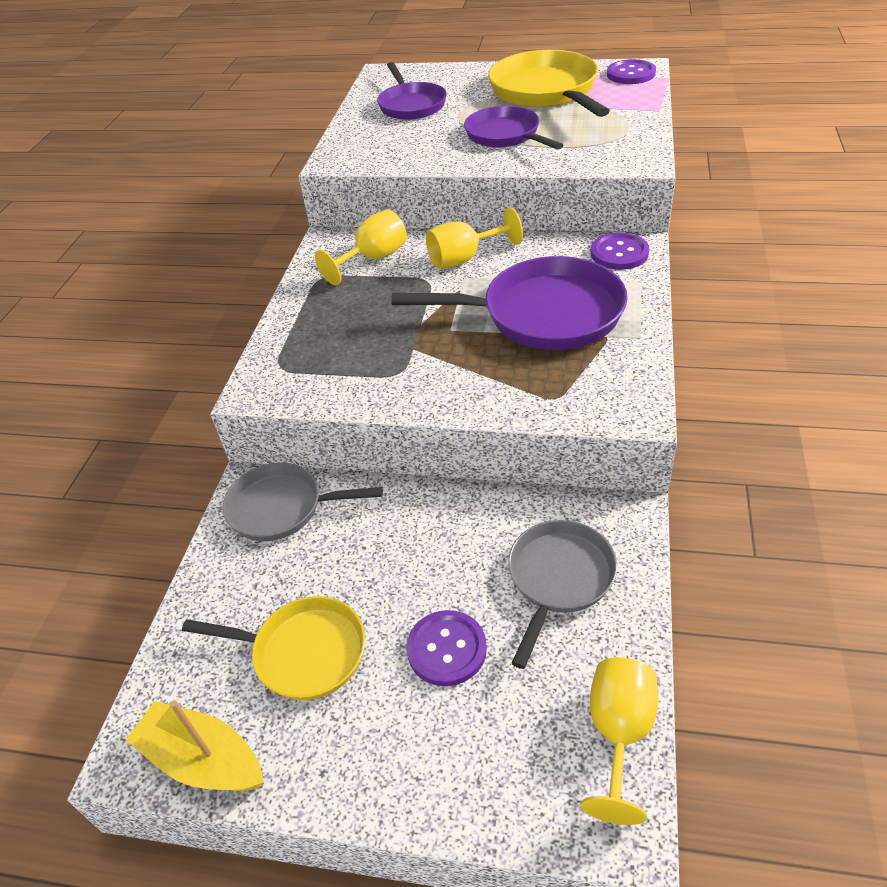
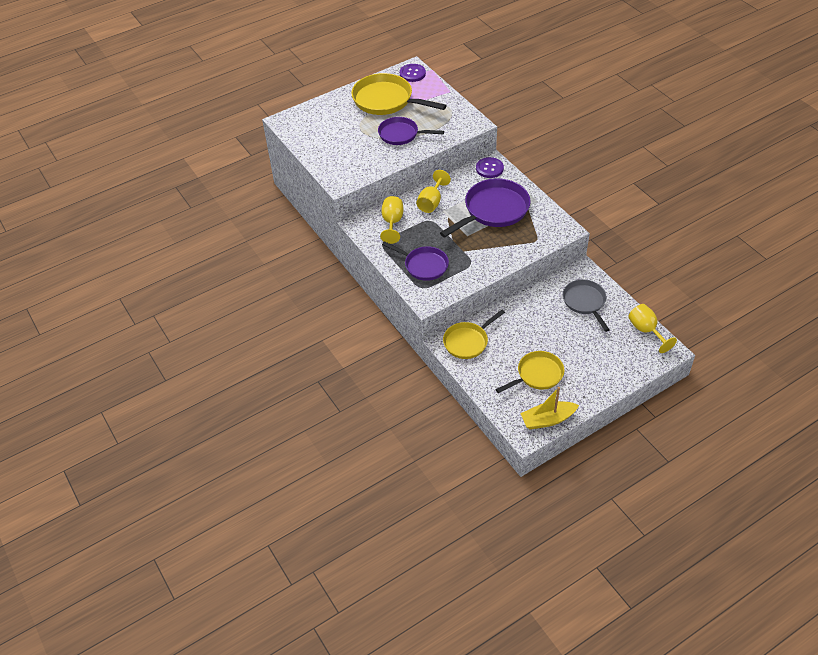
camera: 45 degrees left, 5 degrees up
grey pan [223,463,383,541] -> yellow pan [443,310,505,359]
purple pan [377,62,447,120] -> purple pan moved to [382,241,449,281]
purple button [406,610,487,686] -> none

